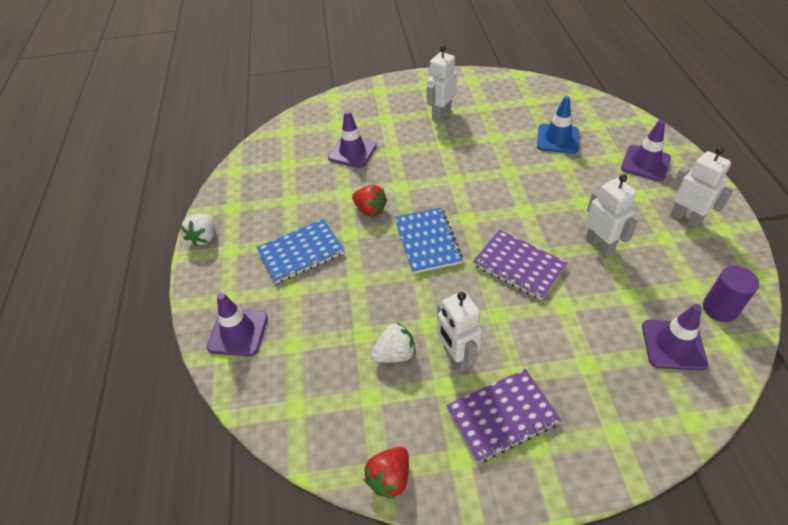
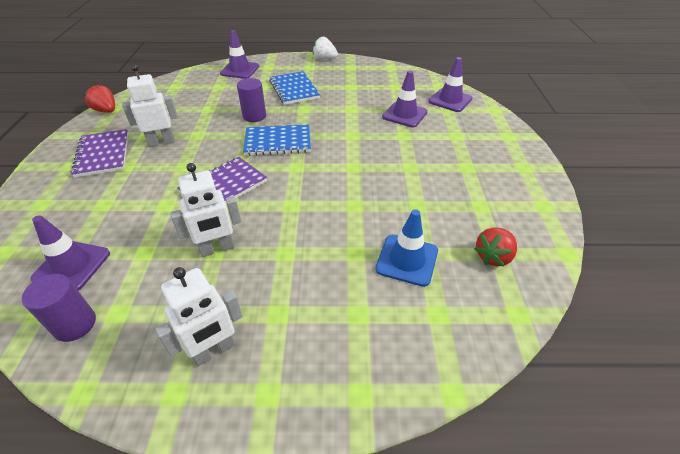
camera: 95 degrees right, 5 degrees down
red strawberry [352,185,387,217] -> red strawberry moved to [474,227,517,266]
white strawberry [370,322,416,363] -> none
white robot [427,45,457,121] -> none
purple traffic cone [621,120,671,181] -> purple traffic cone moved to [428,57,473,112]
none -> purple cylinder [237,78,266,122]

